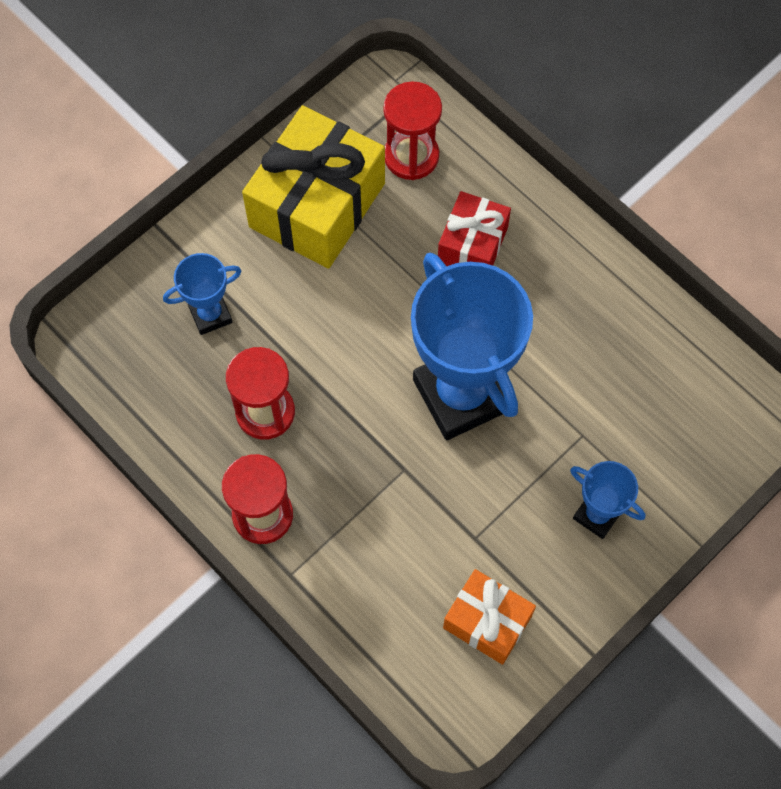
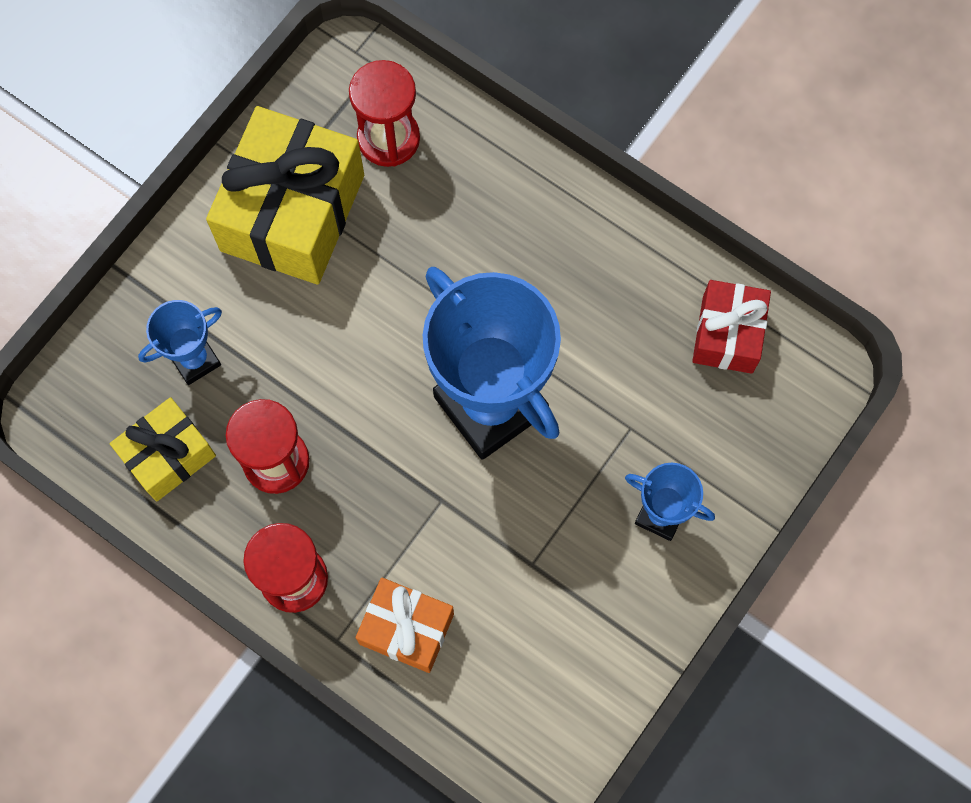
camera: 10 degrees left, 5 degrees up
red gift [438,191,511,266] -> red gift moved to [692,280,771,374]
orange gift [443,569,536,665] -> orange gift moved to [356,578,454,673]
none -> yellow gift [110,397,216,502]

